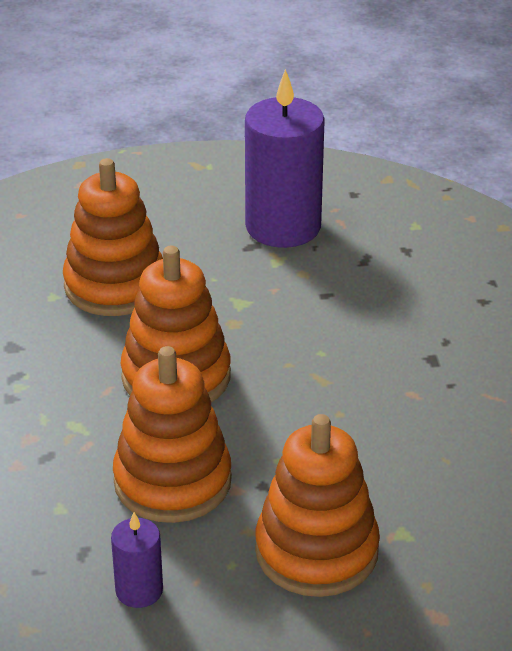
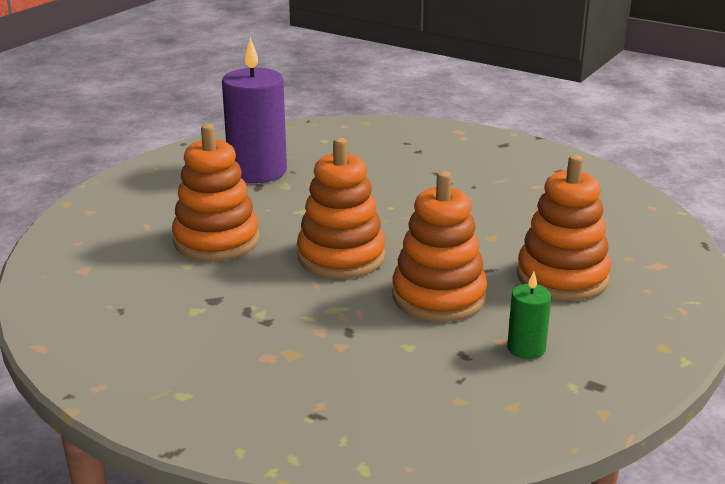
camera: 50 degrees left, 10 degrees down
purple candle [111,512,163,608] -> green candle [507,271,552,359]

